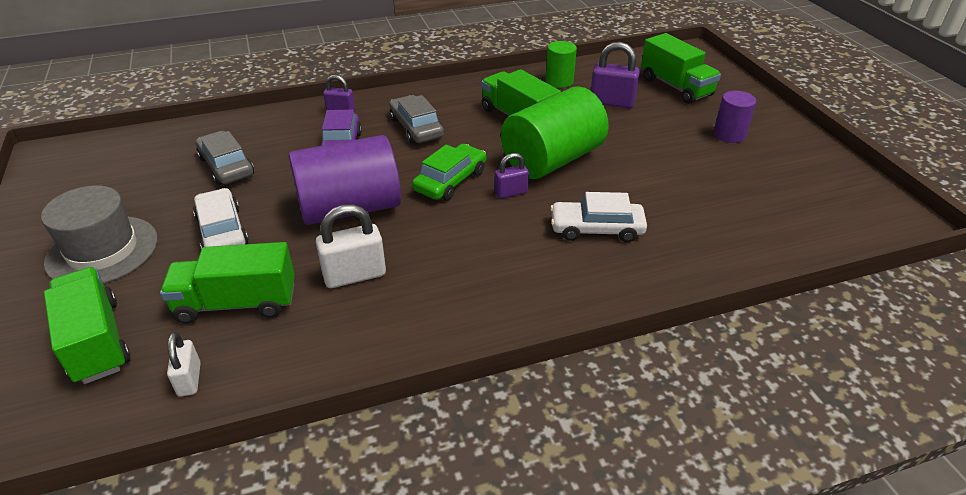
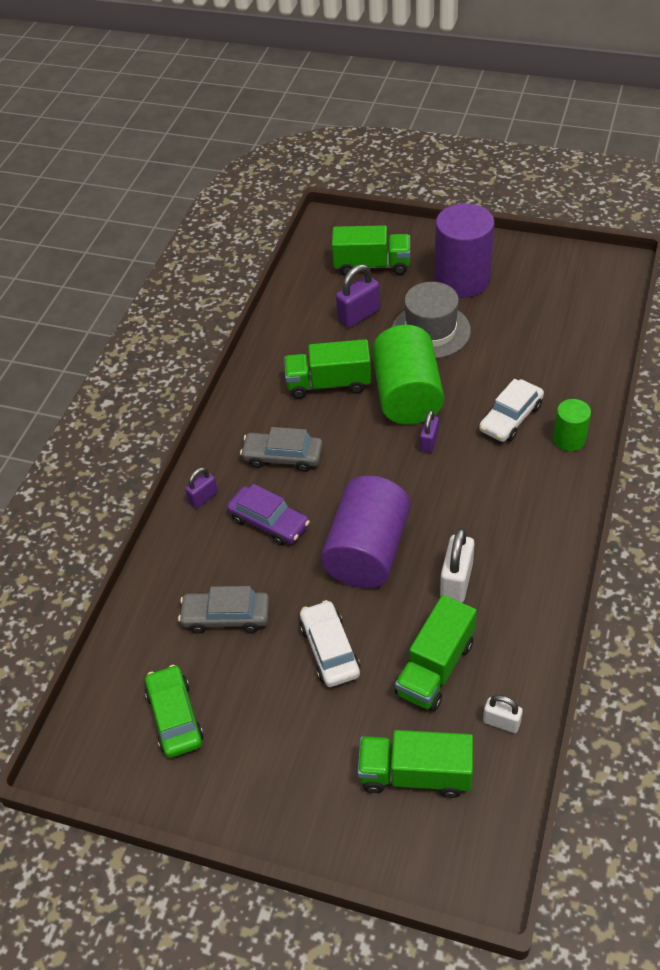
camera: 50 degrees left, 10 degrees up
grey hat [41,185,158,284] -> grey hat moved to [392,282,471,359]
white car [193,188,249,249] -> white car turned 60 degrees clockwise [300,600,360,687]
green car [412,144,486,201] -> green car moved to [145,665,204,758]
green cylinder [546,41,577,88] -> green cylinder moved to [553,399,591,451]
purple cylinder [714,91,756,143] -> purple cylinder [435,203,494,298], size x1.96

